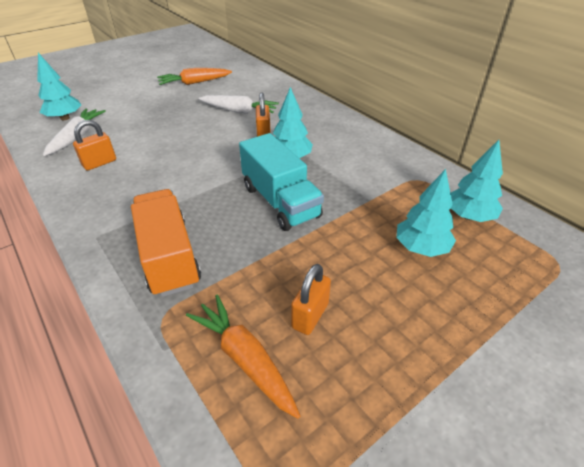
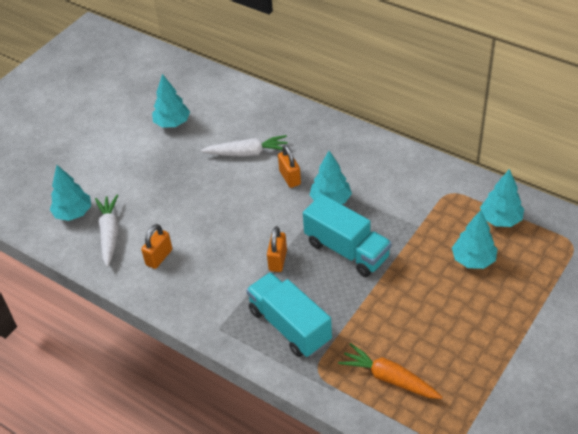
camera: 15 degrees left, 5 degrees up
orange truck [131,189,201,297] -> turquoise truck [246,272,332,357]
orange carrot [157,68,232,85] -> turquoise tree [152,74,190,128]
orange padlock [291,264,331,335] -> orange padlock moved to [267,226,287,272]

